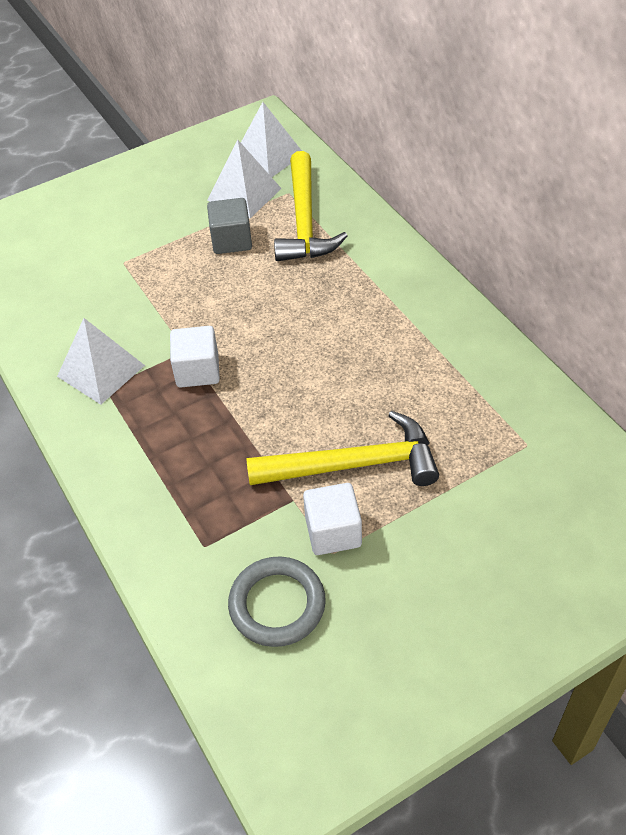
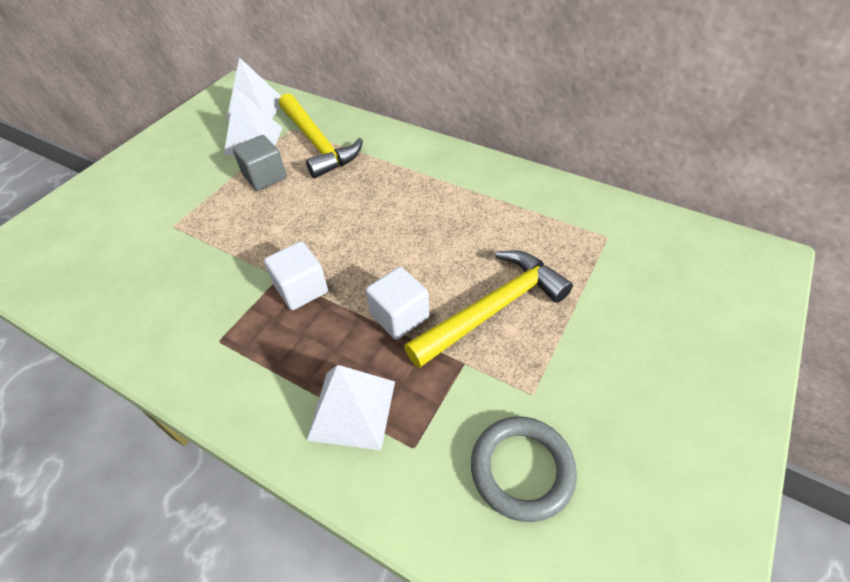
camera: 30 degrees left, 0 degrees up
white pyramid [57,318,145,405] -> white pyramid moved to [307,365,395,450]
white cube [303,483,362,555] -> white cube moved to [366,267,429,340]

